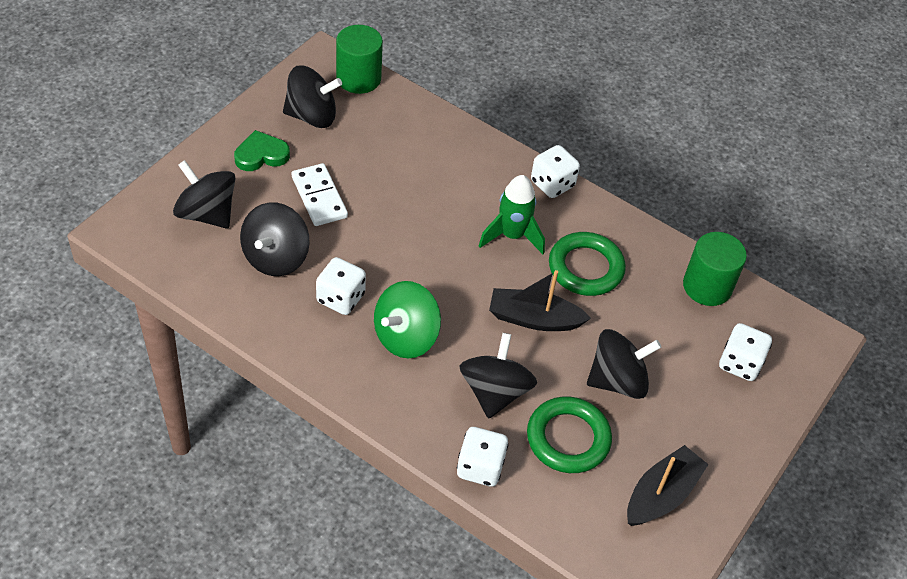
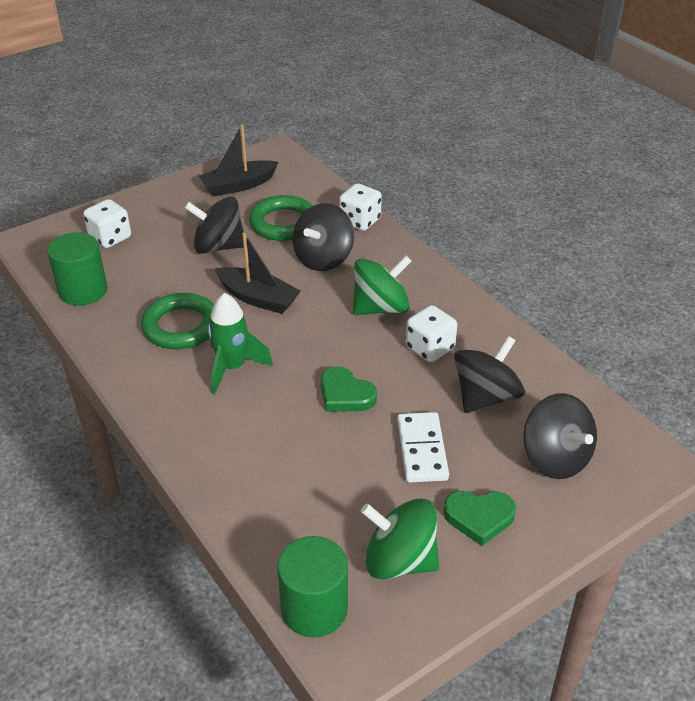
camera: 155 degrees left, 10 degrees down
black spinning top [283,65,342,128] -> green spinning top [361,498,439,579]
white dice [531,145,580,198] -> none
none -> green heart [321,367,377,412]

